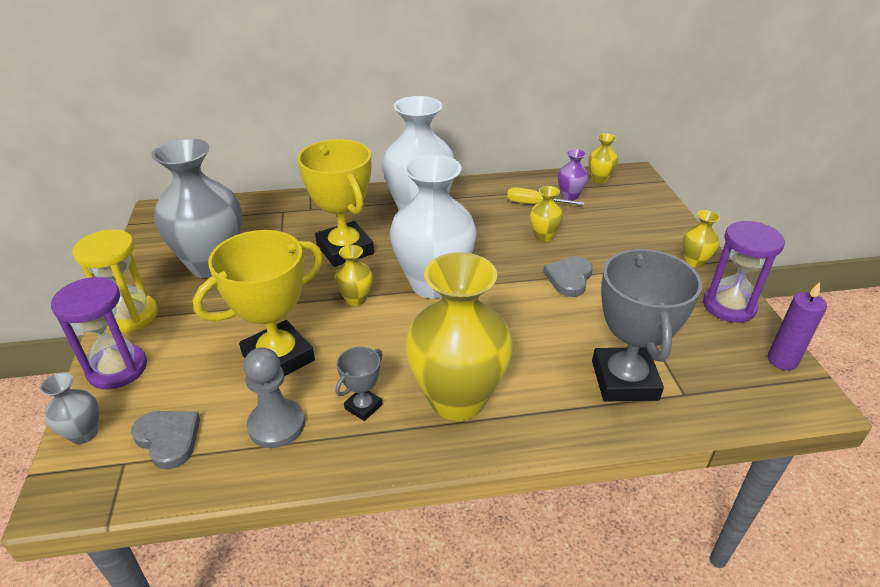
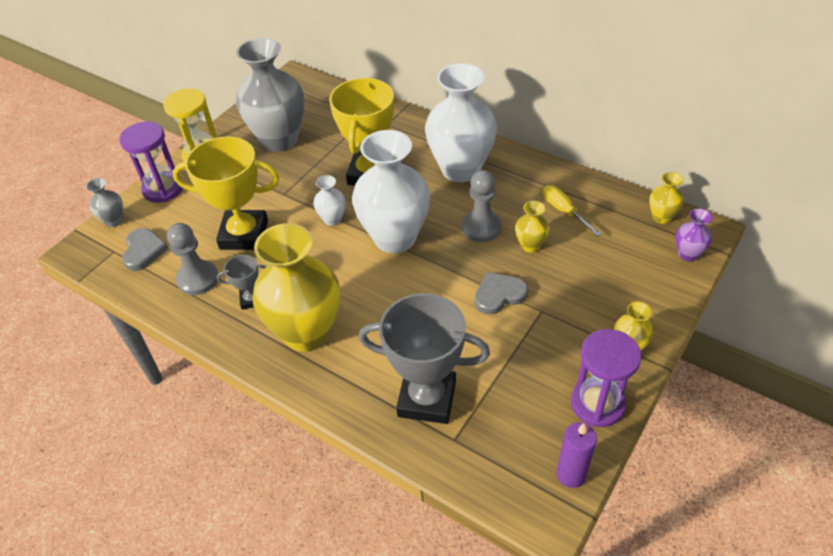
camera: 45 degrees right, 10 degrees up
yellow vase [335,245,373,306] -> white vase [313,175,346,226]
purple vase [558,149,588,200] -> purple vase moved to [676,209,713,262]
grey trophy [592,249,702,401] -> grey trophy turned 60 degrees clockwise [359,293,490,424]
none -> grey pawn [462,170,502,242]

